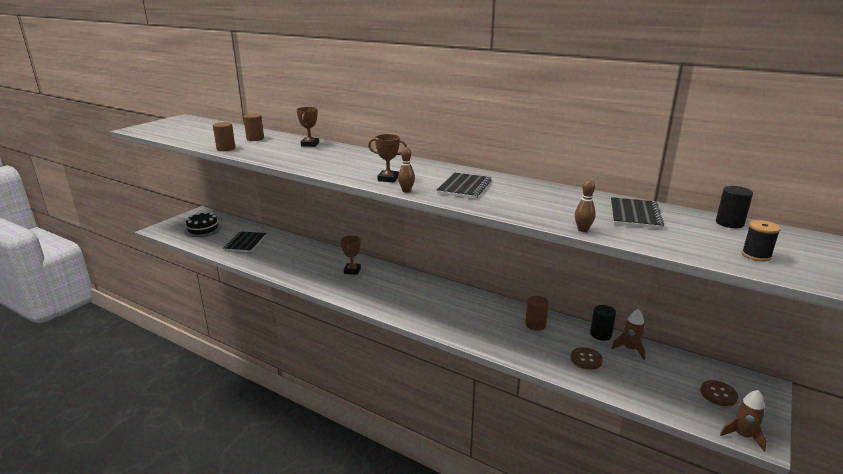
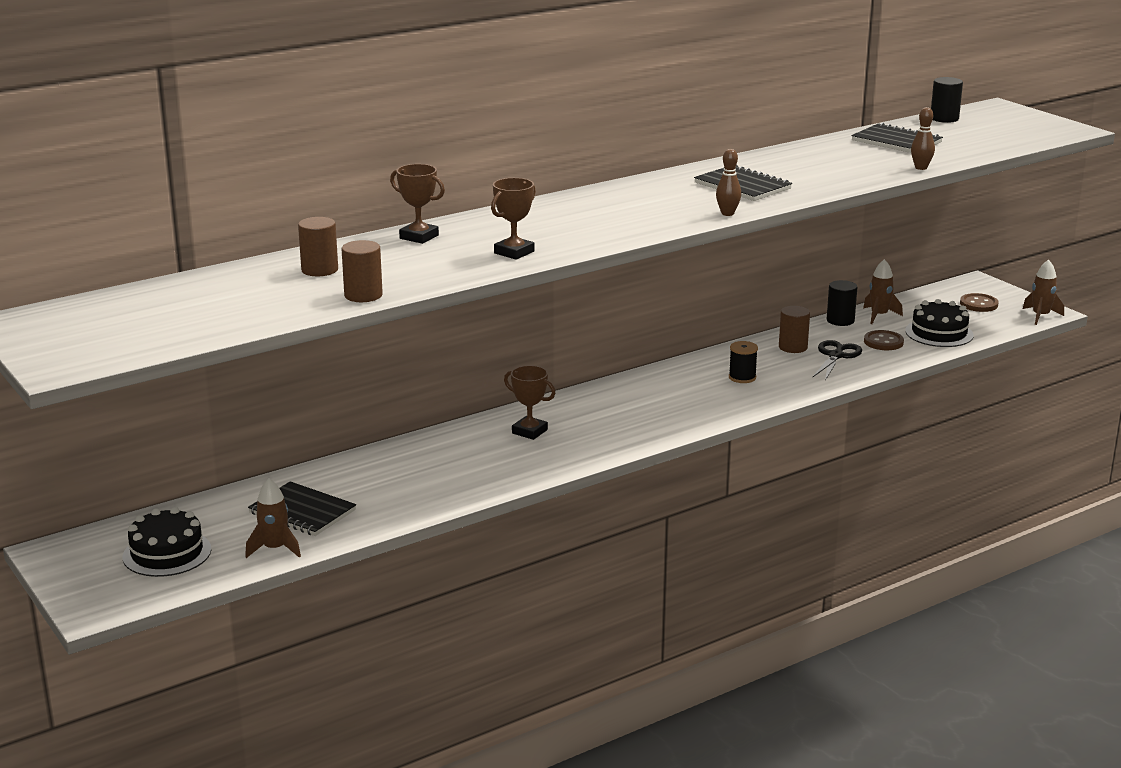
camera: 65 degrees left, 0 degrees up
brown trophy [368,134,407,182] -> brown trophy moved to [491,178,536,260]
black spool [742,220,781,261] -> black spool moved to [729,341,758,383]
none -> brown rocket [245,479,301,558]
none -> black scissors [813,340,862,381]
none -> black cake [905,299,974,347]

